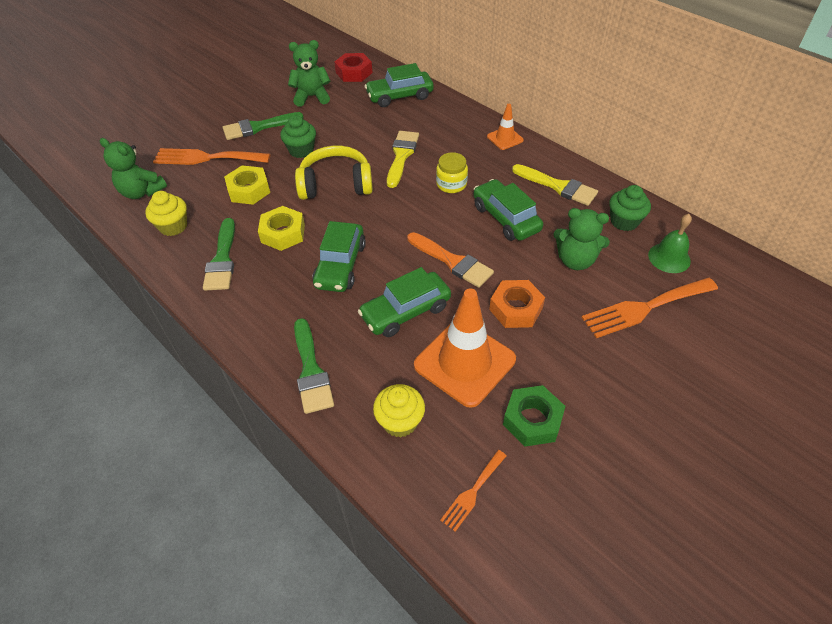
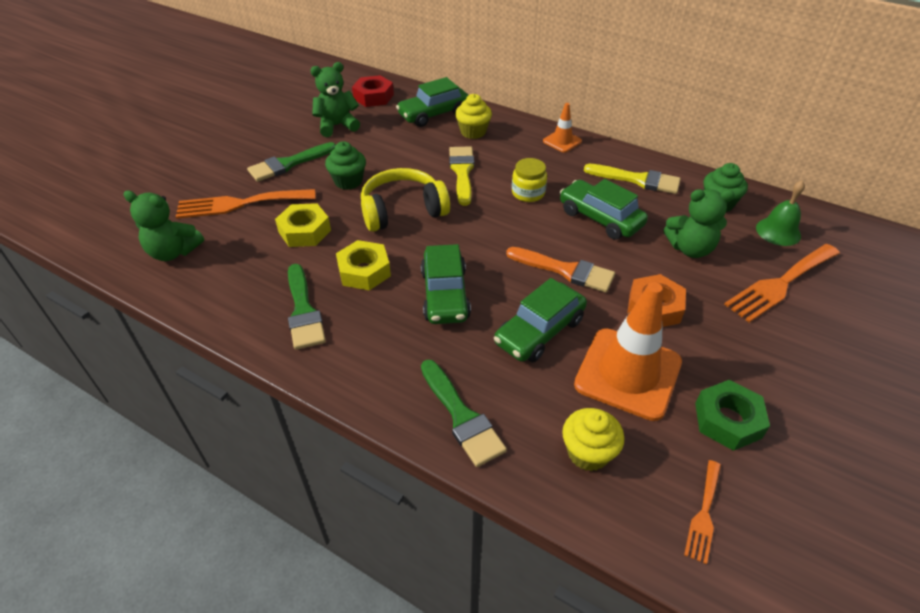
camera: 15 degrees left, 5 degrees down
yellow cupcake [145,191,187,236] -> yellow cupcake moved to [455,94,492,139]

